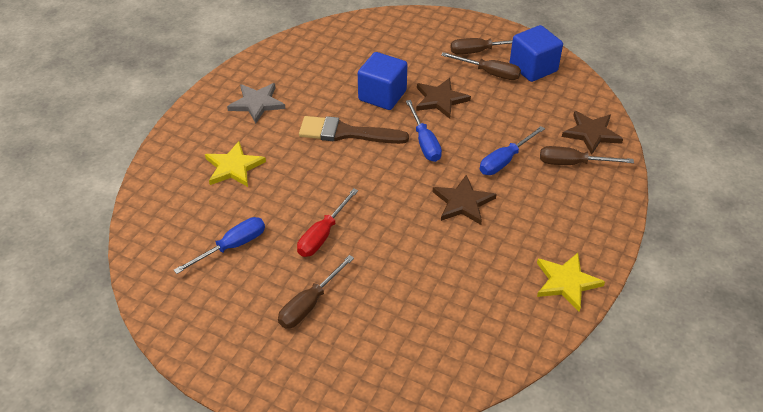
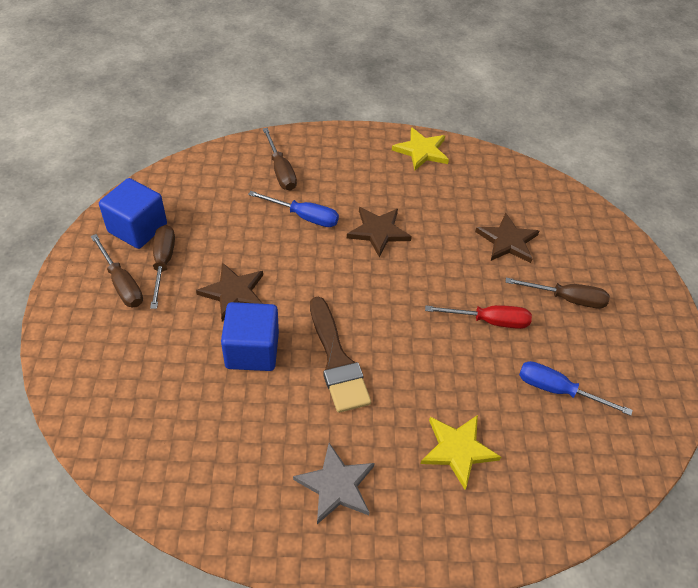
camera: 120 degrees left, 5 degrees up
blue screwdriver [406,100,442,162] -> none
brown star [562,111,623,155] -> brown star moved to [475,213,539,263]

